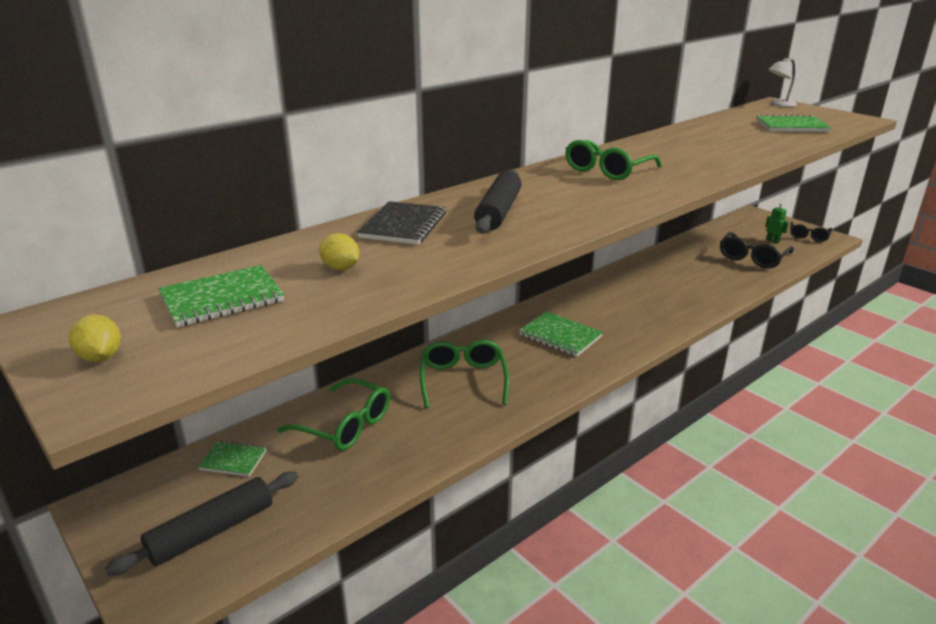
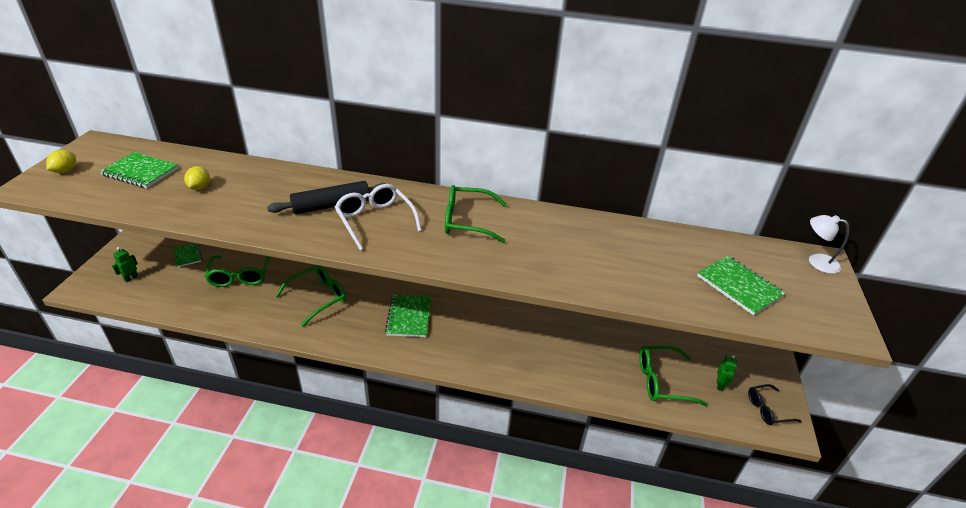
camera: 50 degrees right, 10 degrees up
black rolling pin [105,471,298,576] -> green robot [112,247,138,282]
black notebook [357,201,446,244] -> none
black glasses [720,232,794,268] -> green glasses [639,346,708,406]
none -> white glasses [335,184,422,251]

